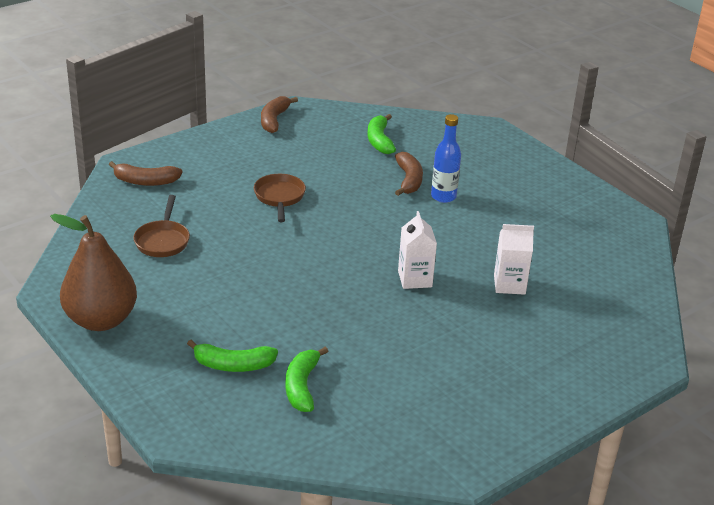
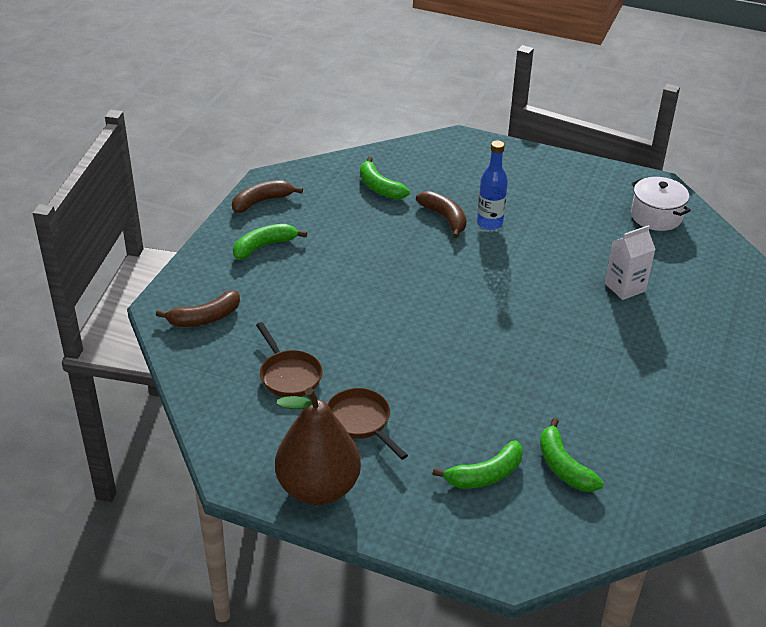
camera: 30 degrees left, 5 degrees up
brown pan [254,174,306,222] -> brown pan moved to [327,388,408,460]
brown banana [261,96,298,133] -> brown banana turned 75 degrees clockwise [232,180,303,213]
white carton [398,211,437,289] -> none
none -> green banana [233,224,307,260]
none -> white pot [631,177,691,231]

